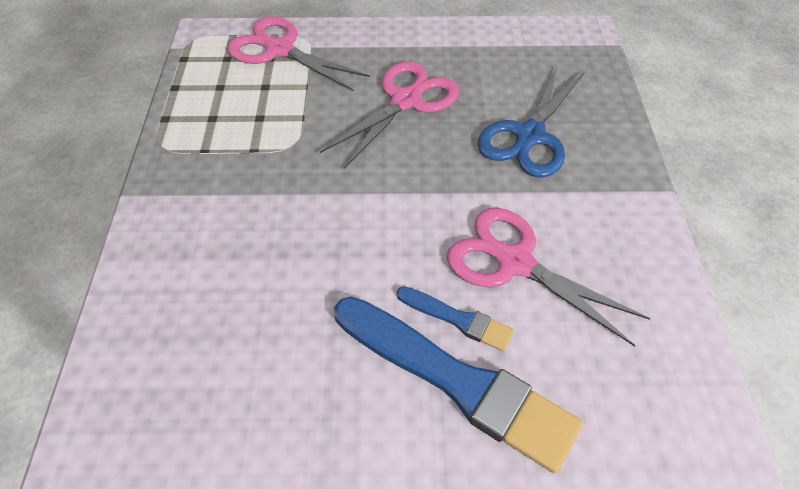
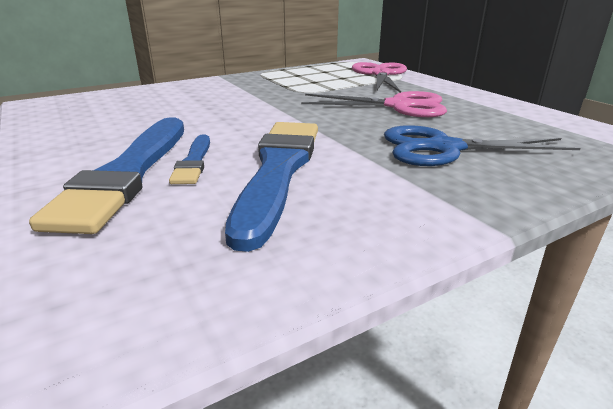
camera: 60 degrees right, 25 degrees down
pink scissors [447,208,651,347] -> blue brush [225,122,318,252]

